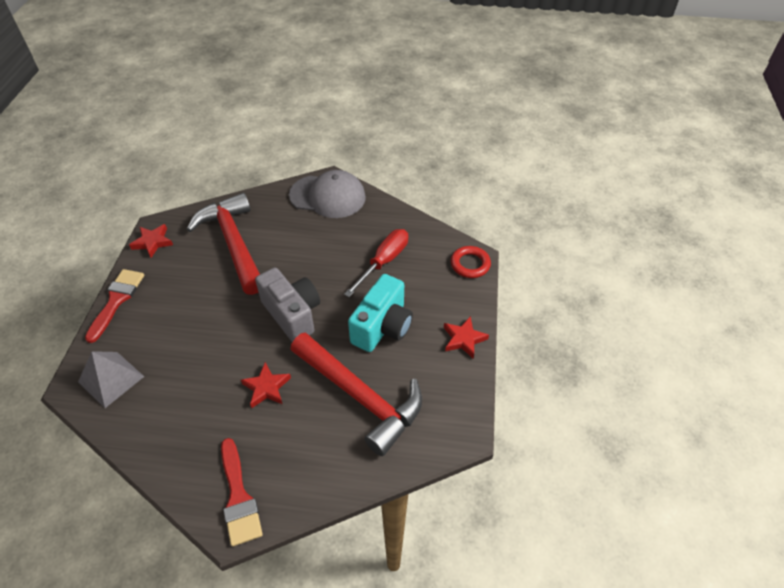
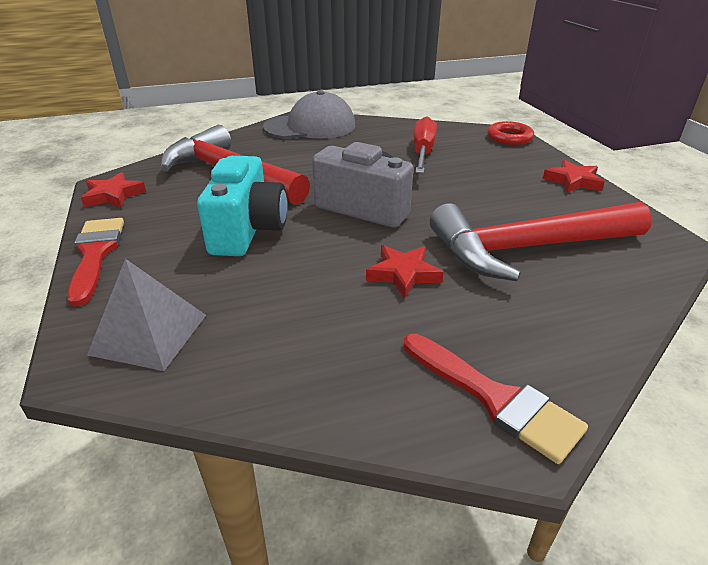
camera: 25 degrees left, 15 degrees down
red hammer [290,332,422,456] -> red hammer turned 150 degrees clockwise [430,202,652,281]
turquoise camera [348,274,413,352] -> turquoise camera moved to [197,156,287,256]

